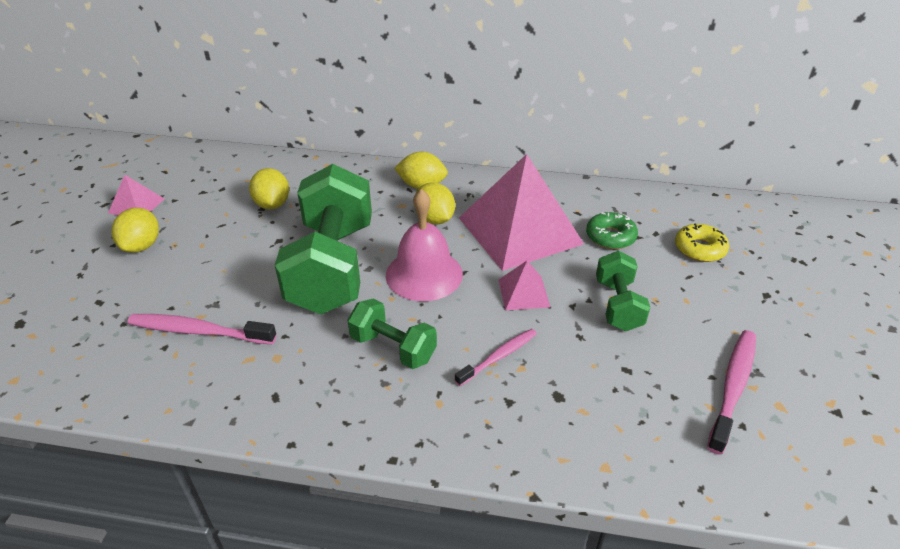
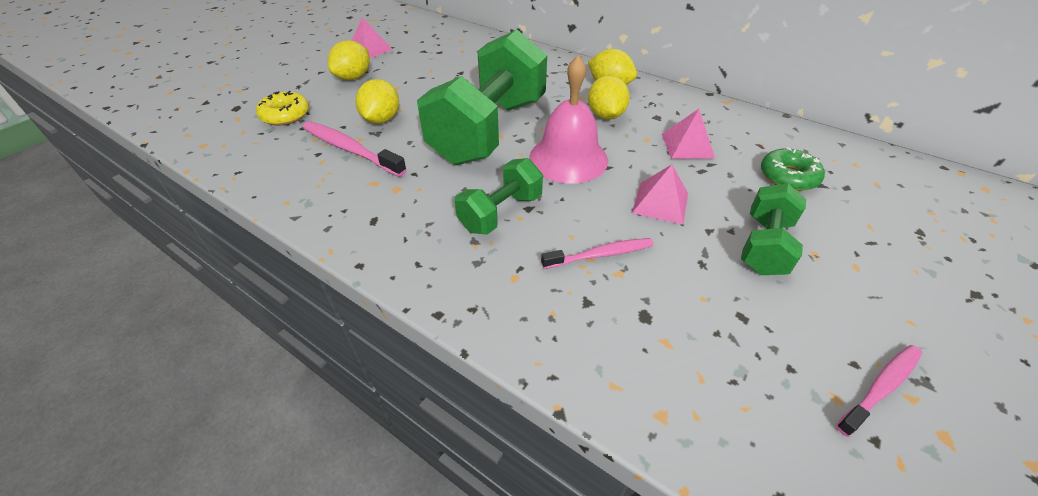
camera: 25 degrees right, 5 degrees up
yellow lemon [249,168,289,209] -> yellow lemon moved to [356,79,399,124]
green dumbbell [348,299,437,369] -> green dumbbell turned 75 degrees clockwise [455,158,543,235]
pink pyramid [459,154,584,271] -> pink pyramid [662,109,715,159], size x0.44
yellow donut [675,224,729,262] -> yellow donut moved to [256,91,309,125]
pink toothbrush [707,330,756,455] -> pink toothbrush [836,345,922,437], size x0.66

